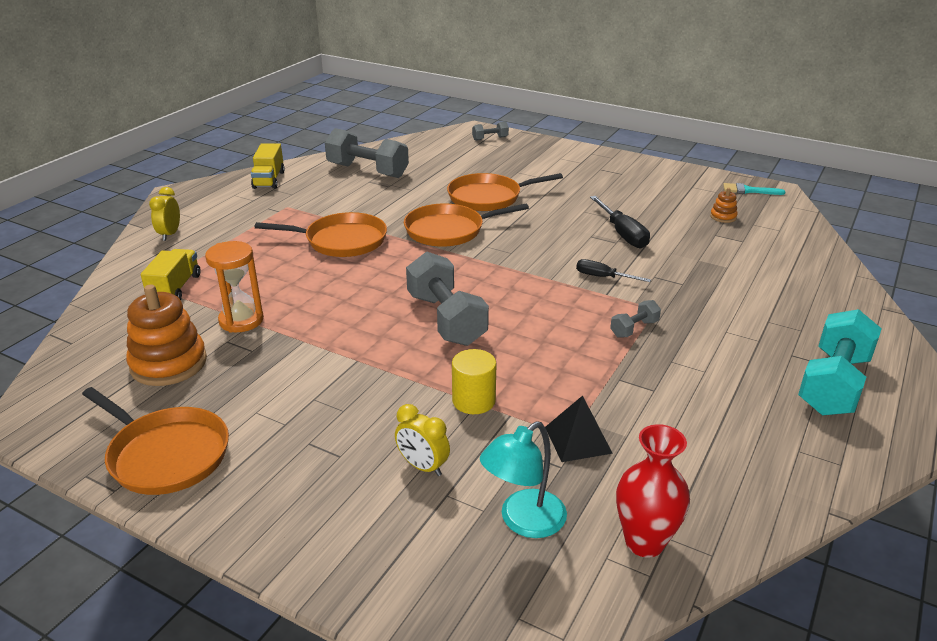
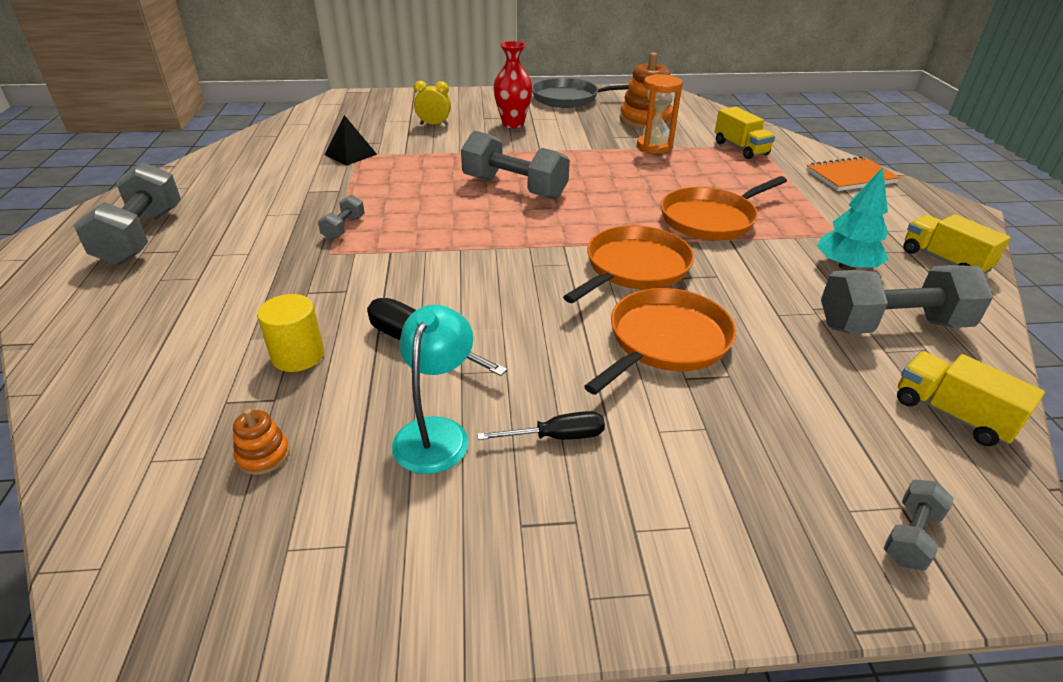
camera: 145 degrees right, 5 degrees up
orange pan [82,387,229,495] -> grey pan [532,78,629,108]
yellow clock [149,187,180,241] -> orange notebook [806,156,900,191]
yellow cylinder [452,349,497,414] -> yellow cylinder moved to [257,294,324,372]
turquoise lamp [480,421,567,538] -> turquoise lamp moved to [392,305,473,474]
black screwdriver [576,259,651,282] -> black screwdriver moved to [477,411,605,440]
red vase [616,424,690,558] -> red vase moved to [493,41,533,128]
turquoise brush [723,183,785,195] -> none
turquoise dumbbell [798,309,882,416] -> grey dumbbell [74,162,181,265]
none -> turquoise tree [817,167,889,270]
none -> yellow truck [897,351,1045,446]

